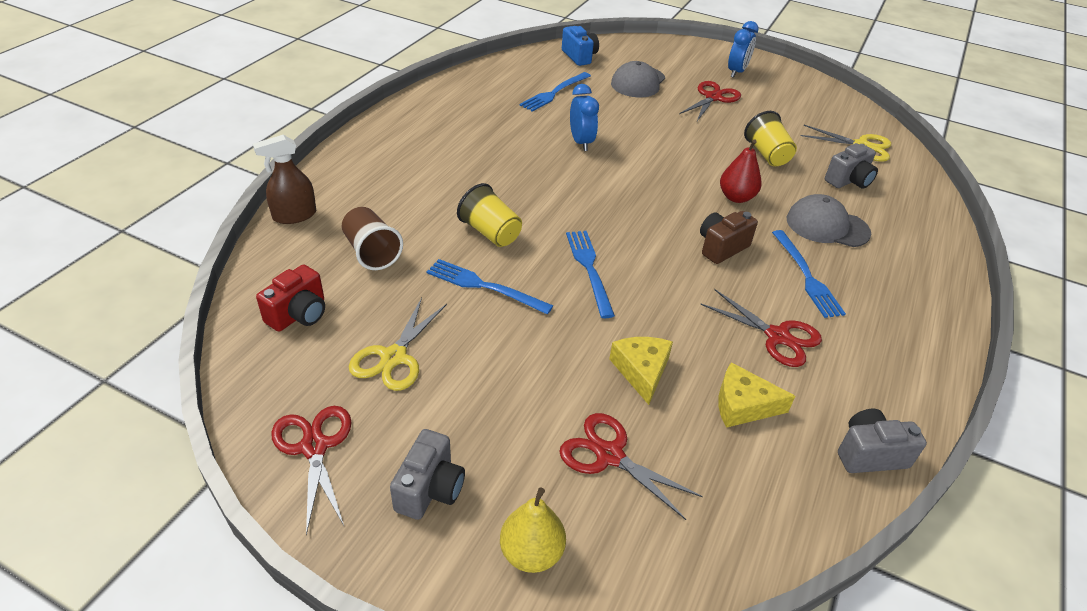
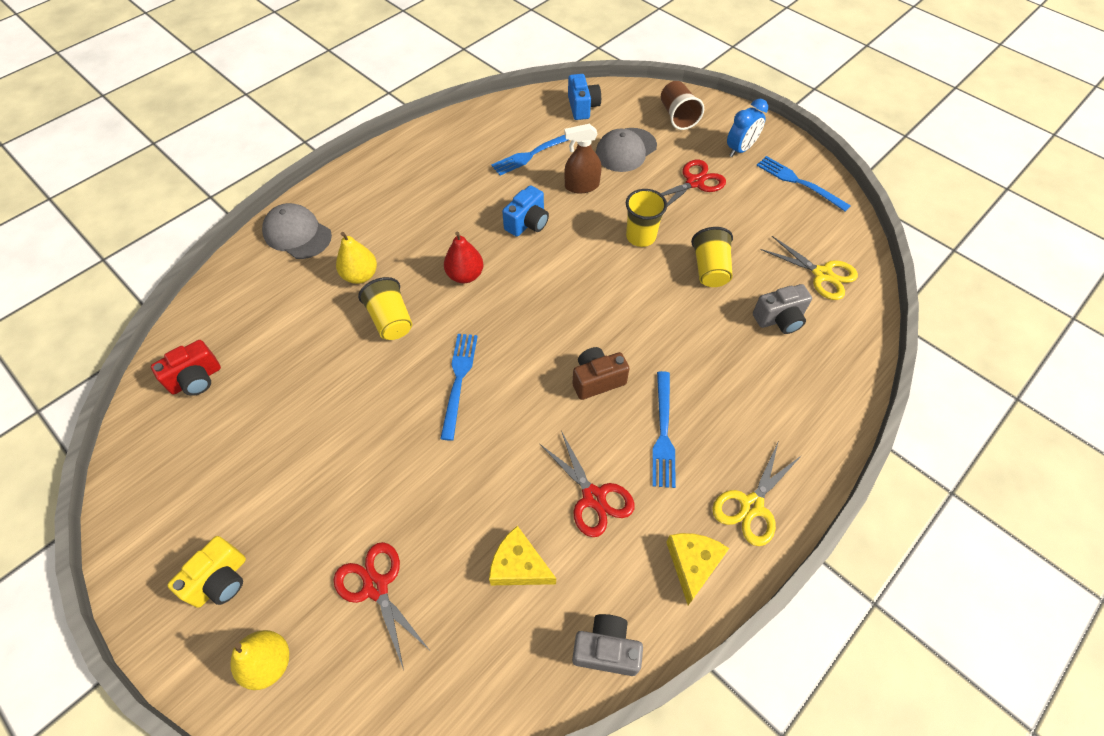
camera: 20 degrees right, 15 degrees up
brown spray bottle [253,135,316,224] -> brown spray bottle moved to [564,124,601,194]
red scissors [271,406,352,535] -> none
brown cup [342,207,403,270] -> brown cup moved to [661,81,704,130]
yellow scissors [348,297,447,391] -> yellow scissors moved to [712,443,802,546]
grey camera [390,429,465,520] -> yellow camera [167,536,246,608]
blue fork [427,259,553,315] -> blue fork moved to [756,156,851,212]
blue clock [570,84,599,151] -> blue camera [502,185,549,237]
yellow cheese [609,337,673,405] -> yellow cheese moved to [666,533,729,605]
red pear [720,139,762,203] -> red pear moved to [444,231,484,283]
grey cap [787,194,871,247] -> grey cap moved to [262,203,332,259]
none -> yellow pear [336,232,377,284]
none -> yellow cup [626,189,667,247]

